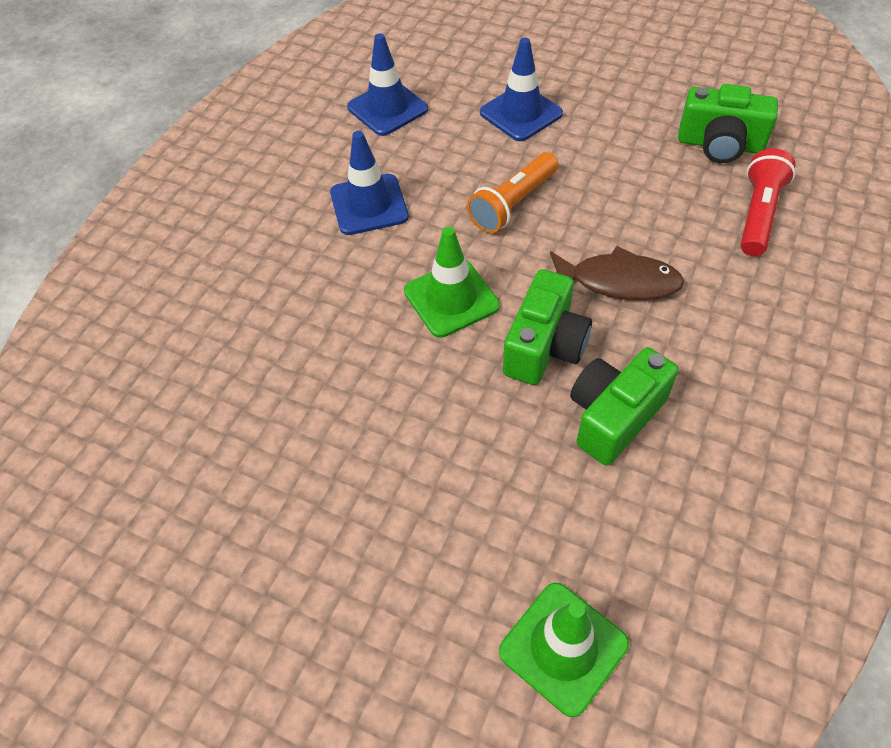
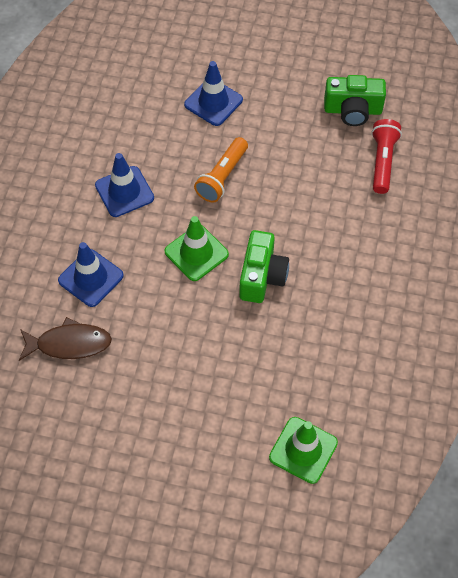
camera: 15 degrees left, 5 degrees up
blue traffic cone [347,33,428,136] -> blue traffic cone moved to [58,242,124,307]
brown fish [550,246,684,300] -> brown fish moved to [19,317,112,361]
green camera [570,347,679,466] -> none

